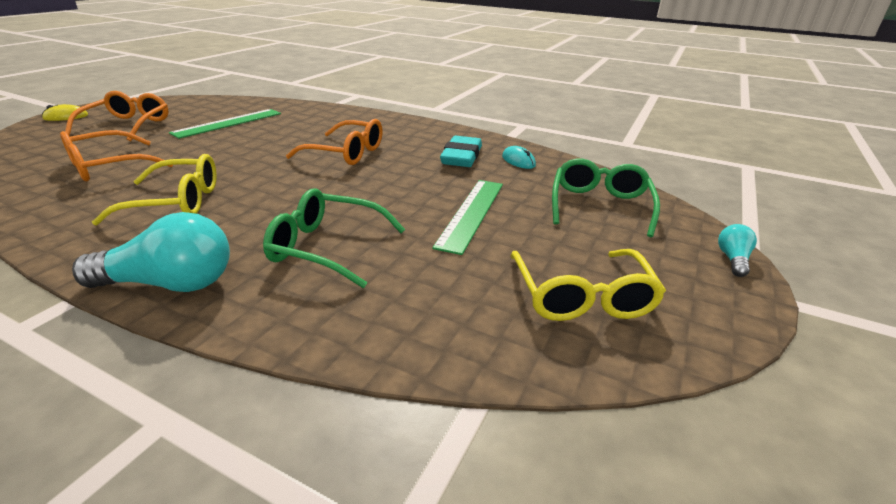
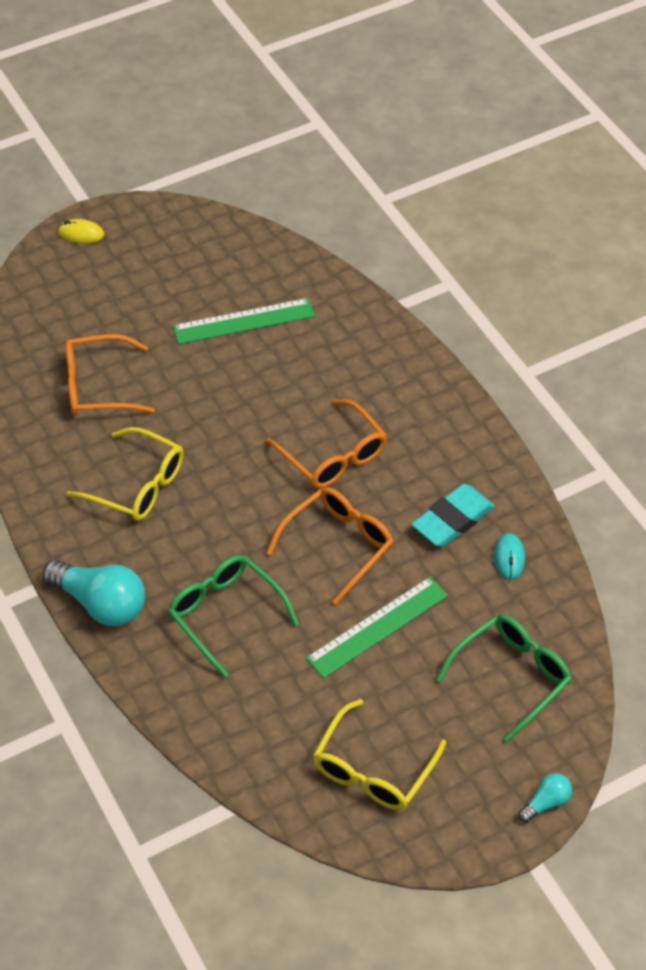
camera: 35 degrees right, 20 degrees up
orange glasses [65,91,169,141] -> orange glasses moved to [267,487,393,605]

